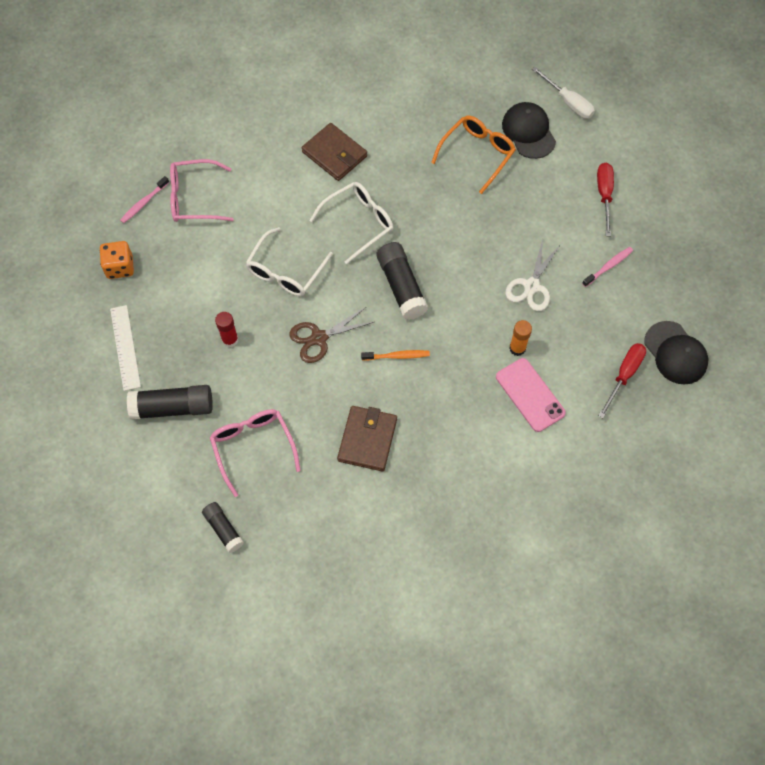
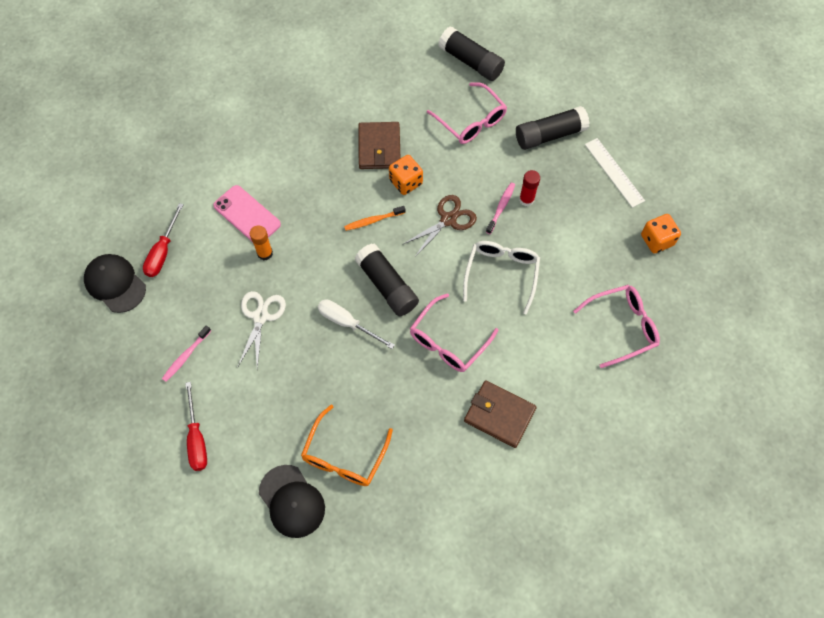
camera: 165 degrees right, 0 degrees up
pink toothbrush [120,176,169,223] -> pink toothbrush moved to [486,183,515,234]
black glue stick [202,502,244,553] -> black glue stick [438,26,505,81], size x1.65
white glasses [309,182,394,264] -> pink glasses [410,293,498,372]
white screwdriver [532,67,595,119] -> white screwdriver moved to [318,299,395,349]
none -> orange dice [389,155,423,195]

